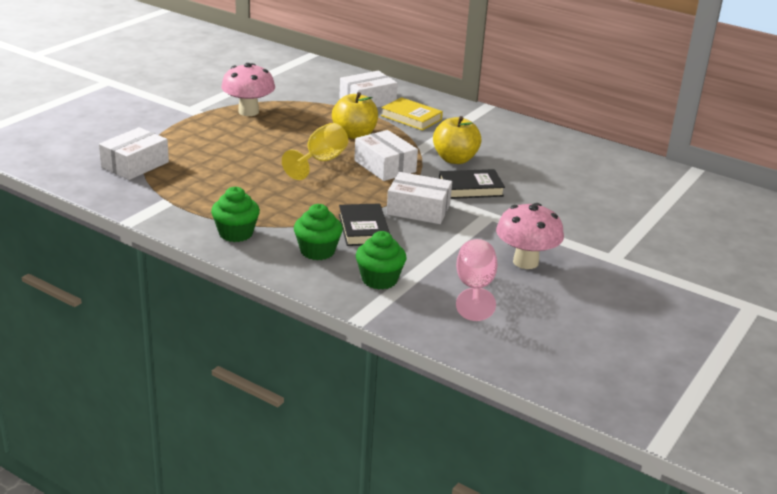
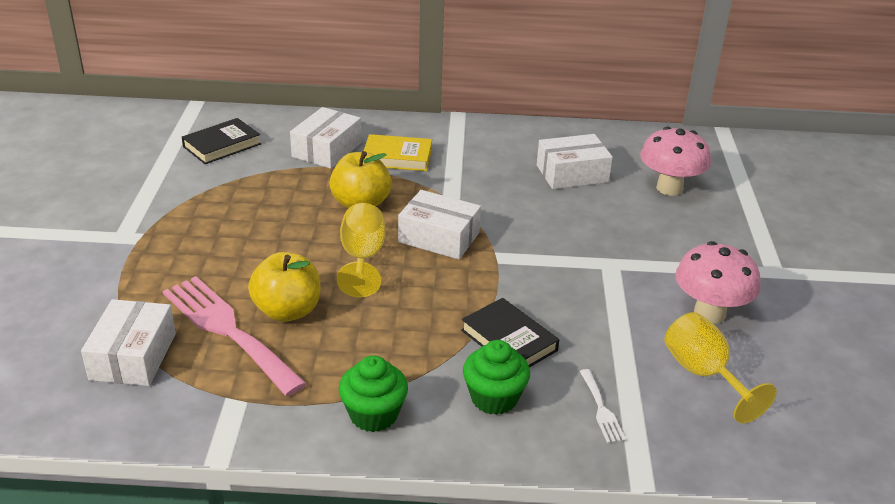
camera: 30 degrees left, 5 degrees up
pink mushroom [221,63,275,116] -> pink mushroom moved to [640,127,711,196]
green cupcake [356,231,406,290] -> white fork [580,369,626,443]
white box [386,172,452,224] -> white box moved to [537,134,613,189]
yellow apple [433,116,481,164] -> yellow apple moved to [248,252,320,322]
black book [439,169,505,199] -> black book moved to [182,118,261,164]
pink goblet [456,239,497,321] -> yellow goblet [664,312,777,423]
none -> pink fork [163,276,307,396]

